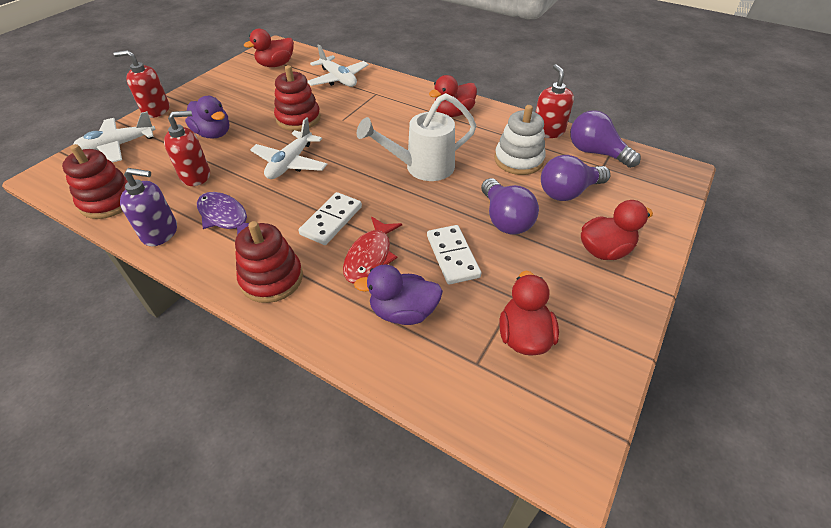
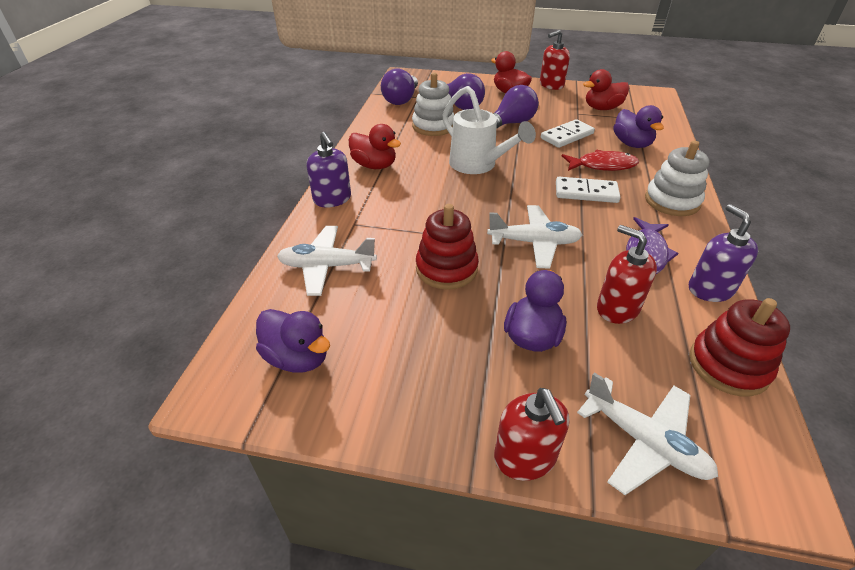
camera: 110 degrees left, 5 degrees down
red stacking toy [235,221,303,303] -> white stacking toy [645,141,710,216]
red duck [244,29,294,67] -> purple duck [256,309,330,373]
white plane [307,45,369,87] -> white plane turned 120 degrees counterclockwise [277,226,377,296]
red soap dispenser [536,64,574,138] -> red soap dispenser moved to [540,30,570,90]
none -> purple soap dispenser [307,132,351,207]

